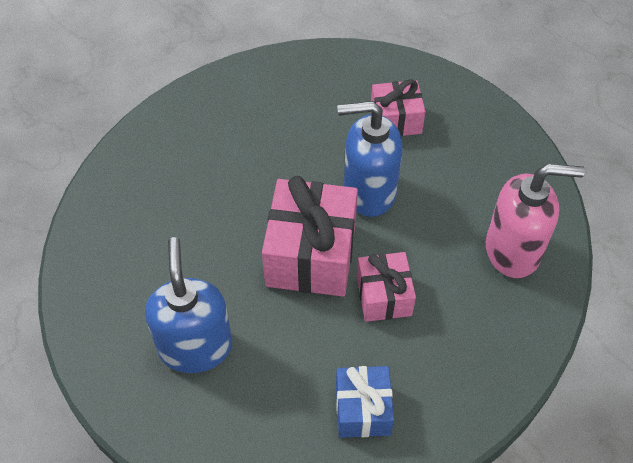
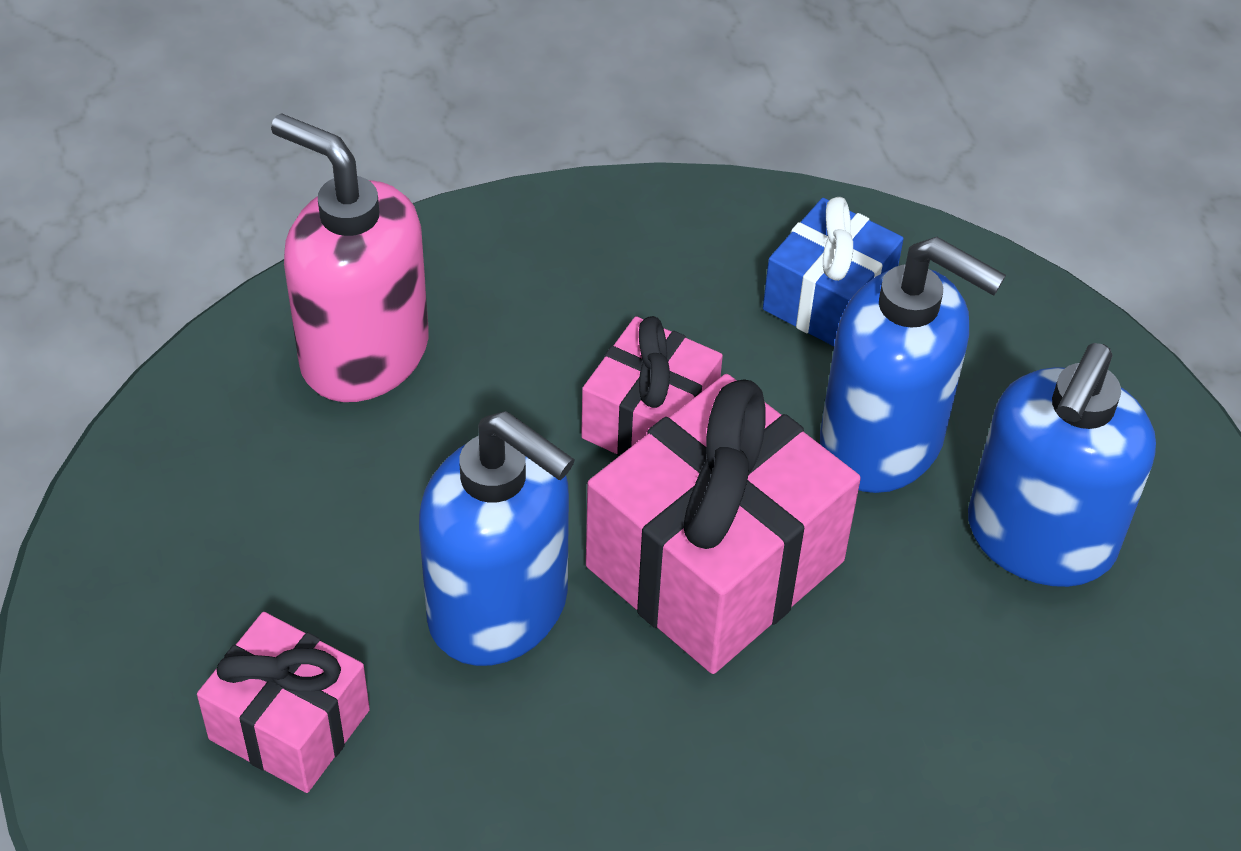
camera: 145 degrees left, 5 degrees down
none -> blue soap dispenser [820,237,1006,493]

